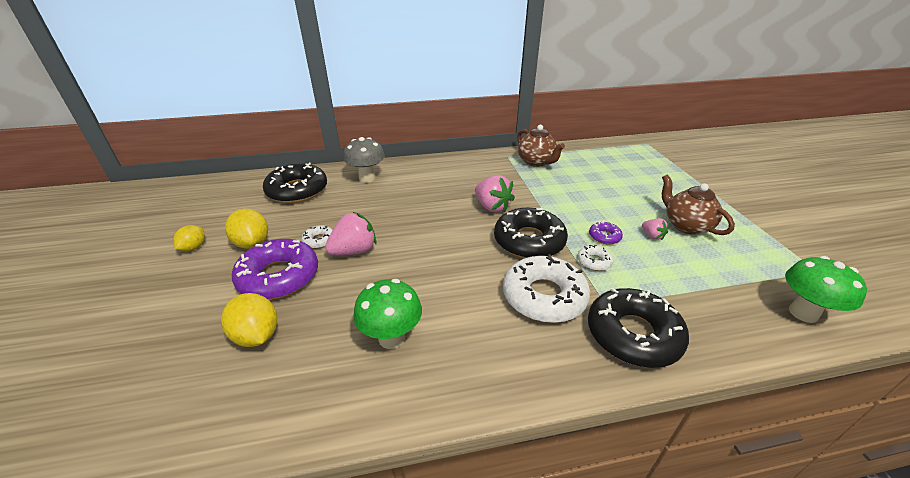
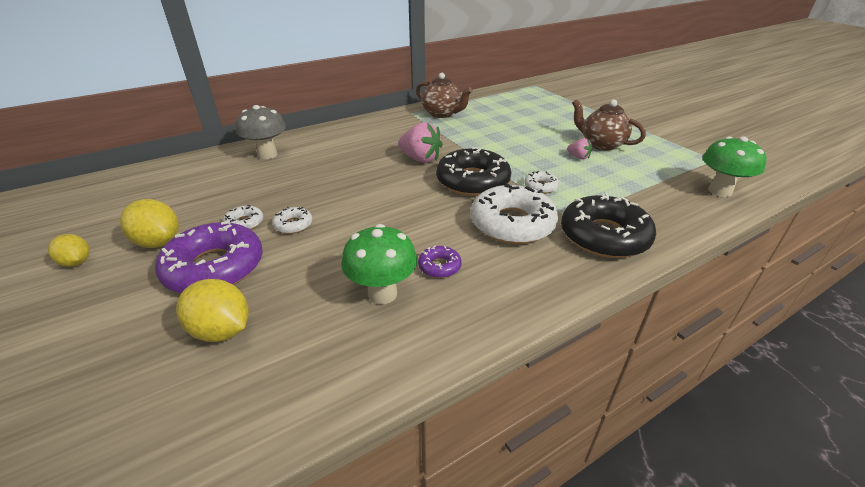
camera: 20 degrees left, 0 degrees up
yellow lemon [173,225,205,251] -> yellow lemon turned 45 degrees counterclockwise [48,234,90,267]
black donut [263,163,327,203] -> none
pink strawberry [325,212,376,255] -> white donut [272,207,312,234]
purple donut [589,221,623,244] -> purple donut moved to [418,246,462,278]

